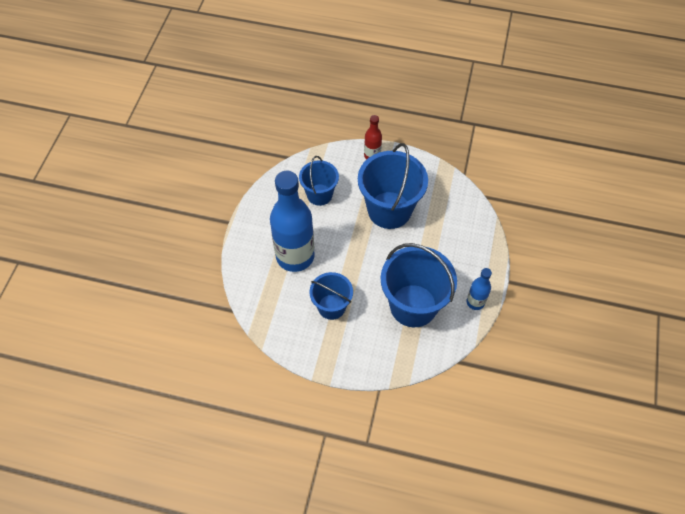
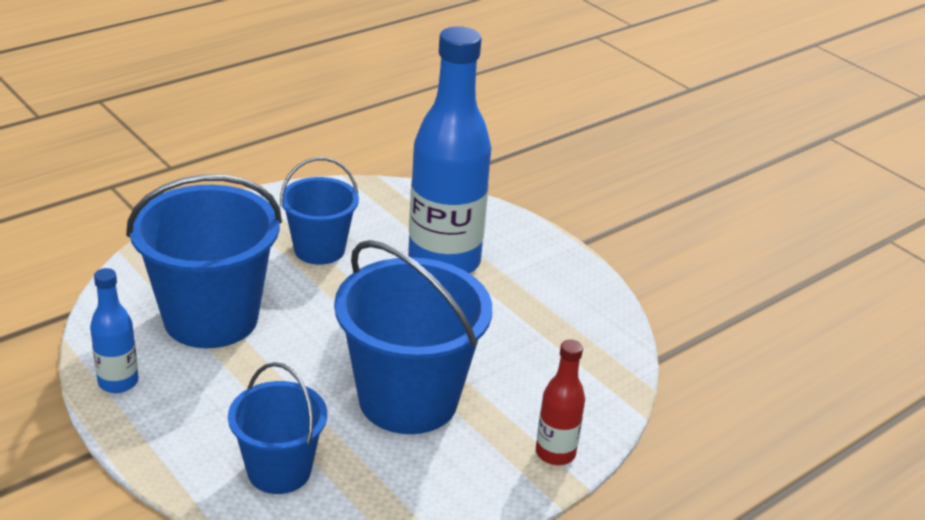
camera: 125 degrees right, 25 degrees down
blue bucket [299,156,339,206] -> blue bucket moved to [228,362,327,494]

